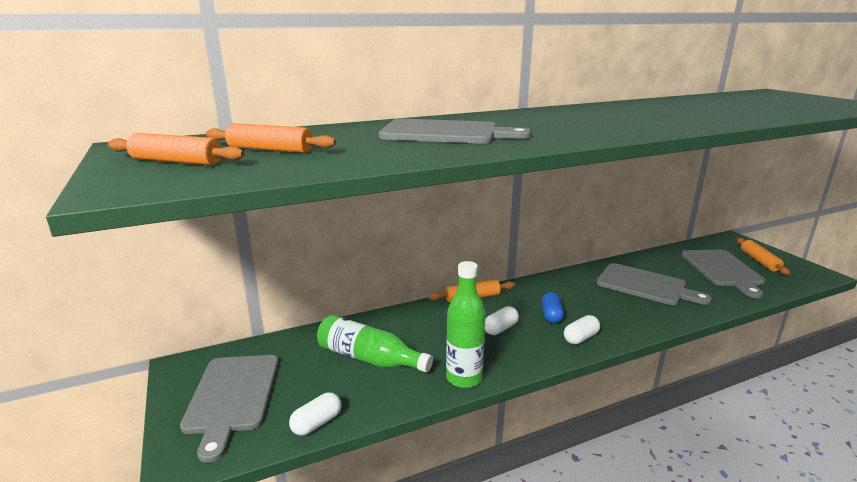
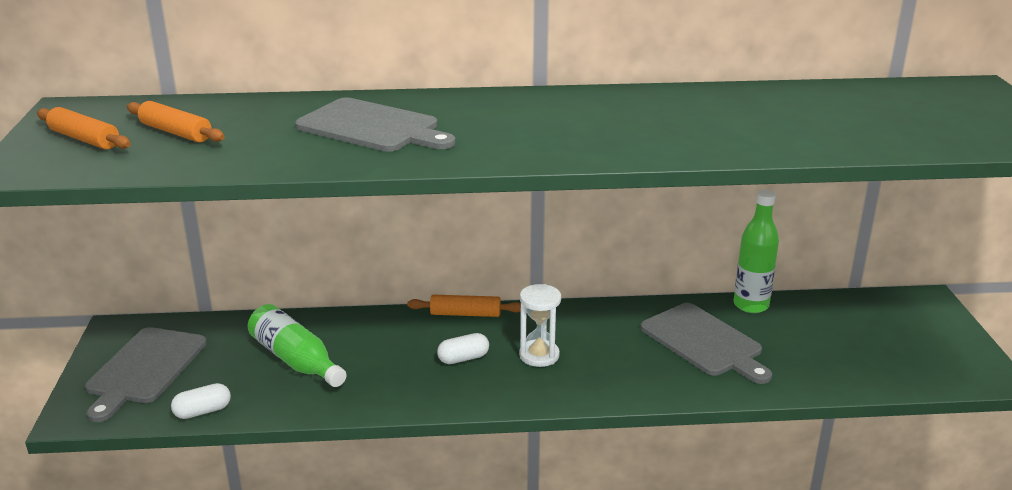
camera: 20 degrees right, 5 degrees up
green bottle [446,261,486,388] -> green bottle moved to [734,190,779,313]
blue capsule [542,292,564,323] -> white hourglass [519,284,561,367]
white capsule [564,315,600,344] -> none
grey cutting board [682,250,765,298] -> none
orange rolling pin [736,238,790,275] -> none

